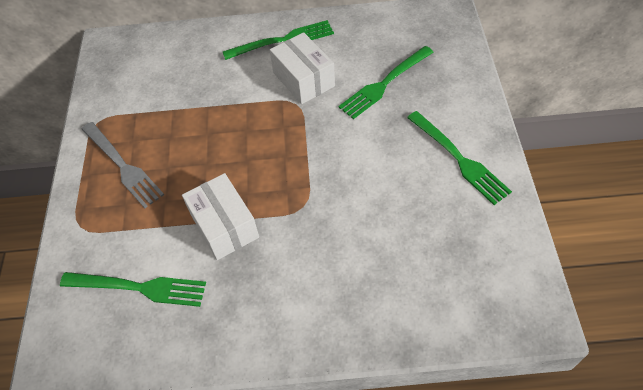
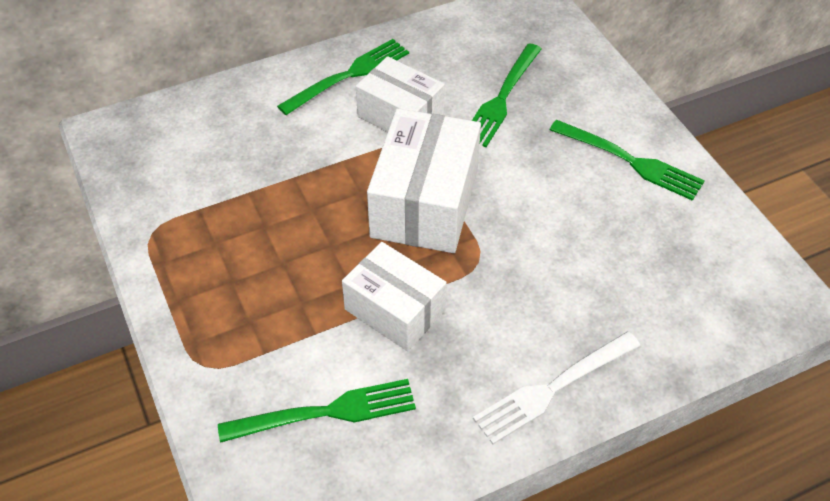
camera: 25 degrees left, 5 degrees down
grey fork [81,122,164,208] -> none
none -> white box [367,108,481,253]
none -> white fork [473,331,640,444]

